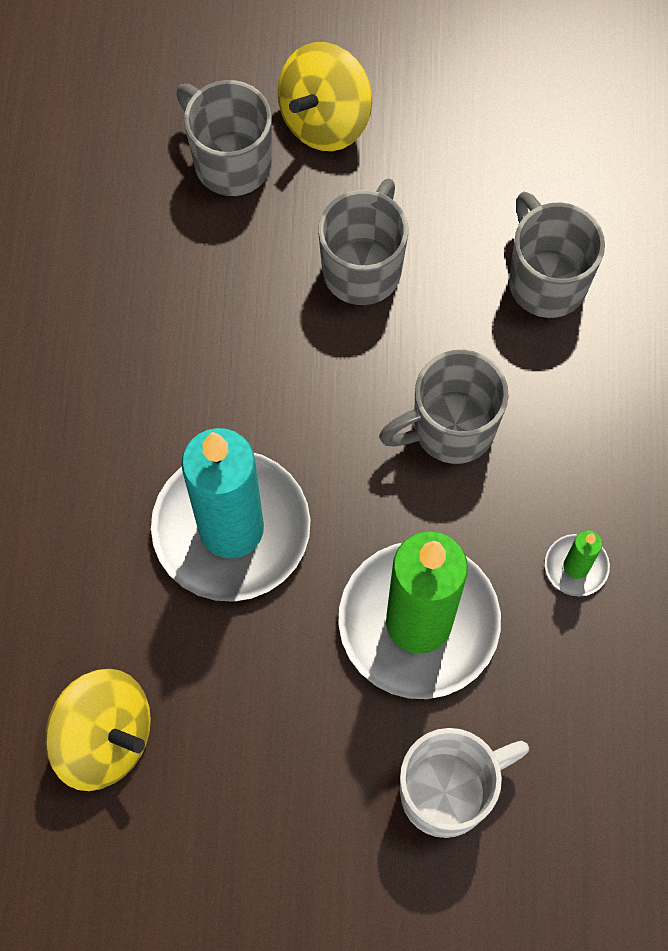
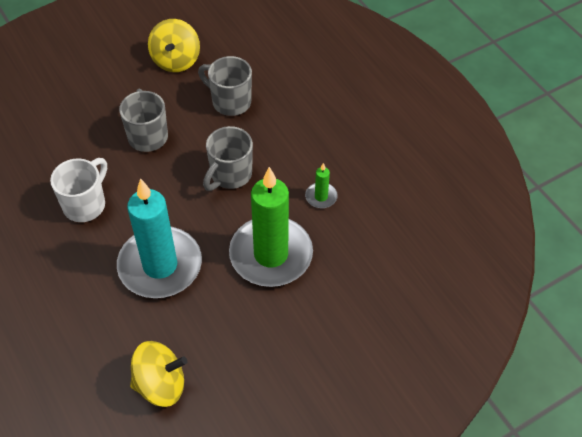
camera: 35 degrees left, 15 degrees down
grey mug [176,80,272,196] -> none
yellow spinning top [277,42,372,151] -> yellow spinning top moved to [148,19,200,72]
white mug [400,728,529,838] -> white mug moved to [50,158,107,222]

